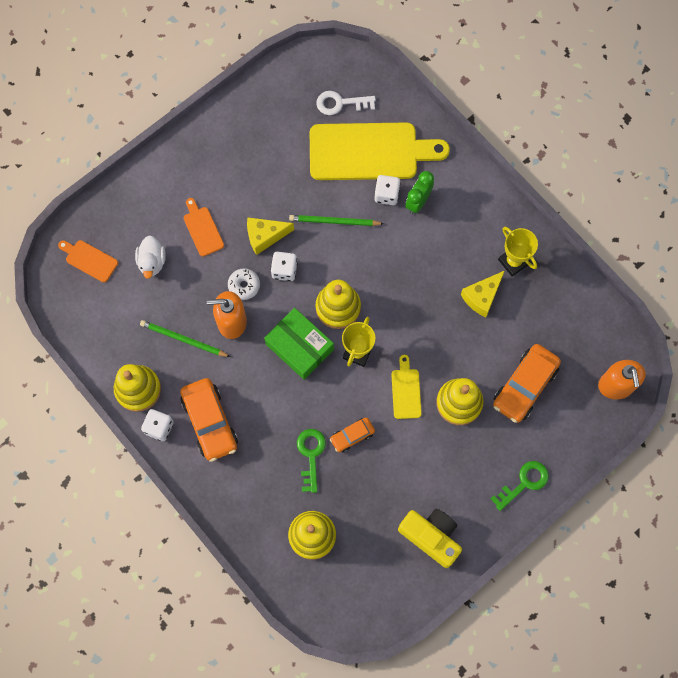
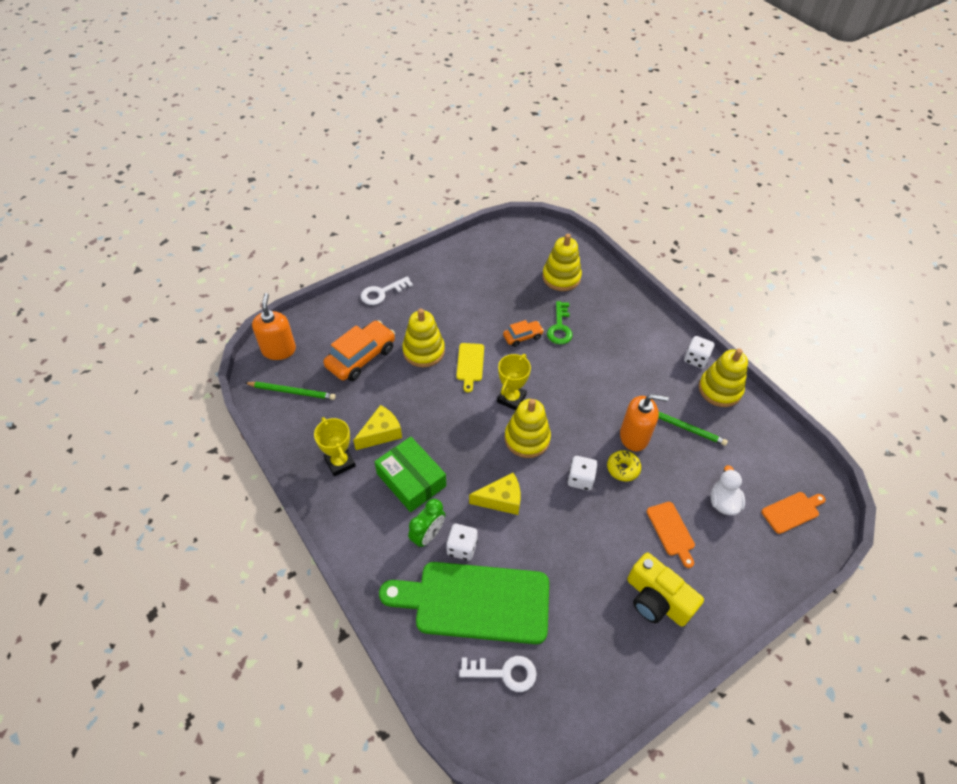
camera: 175 degrees left, 20 degrees down
orange cutting board [58,240,118,283] -> orange cutting board turned 60 degrees counterclockwise [761,492,826,534]
orange car [180,378,238,462] -> none
white donut [228,268,260,300] -> yellow donut [607,450,641,481]
yellow cheese [247,217,294,255] -> yellow cheese moved to [469,473,521,515]
green box [264,308,334,380] -> green box moved to [375,437,446,512]
green pencil [289,215,384,226] -> green pencil moved to [245,382,336,400]
yellow cutting board [310,122,450,180] -> green cutting board [379,562,549,644]
yellow camera [398,509,462,568] -> yellow camera moved to [627,553,704,627]
green key [491,461,549,511] -> white key [361,276,413,305]

